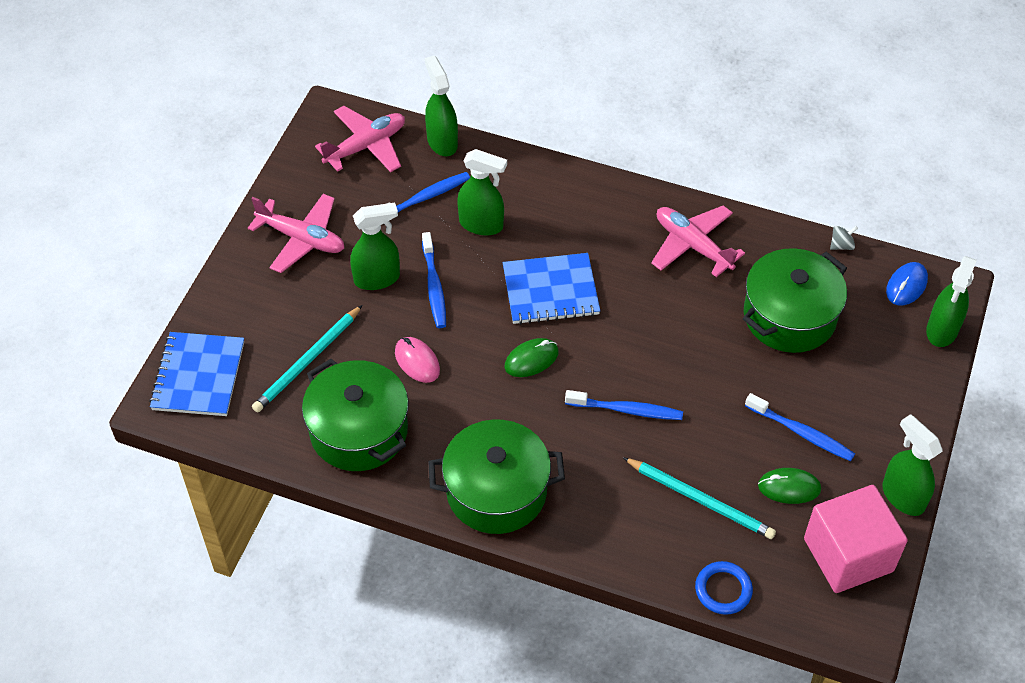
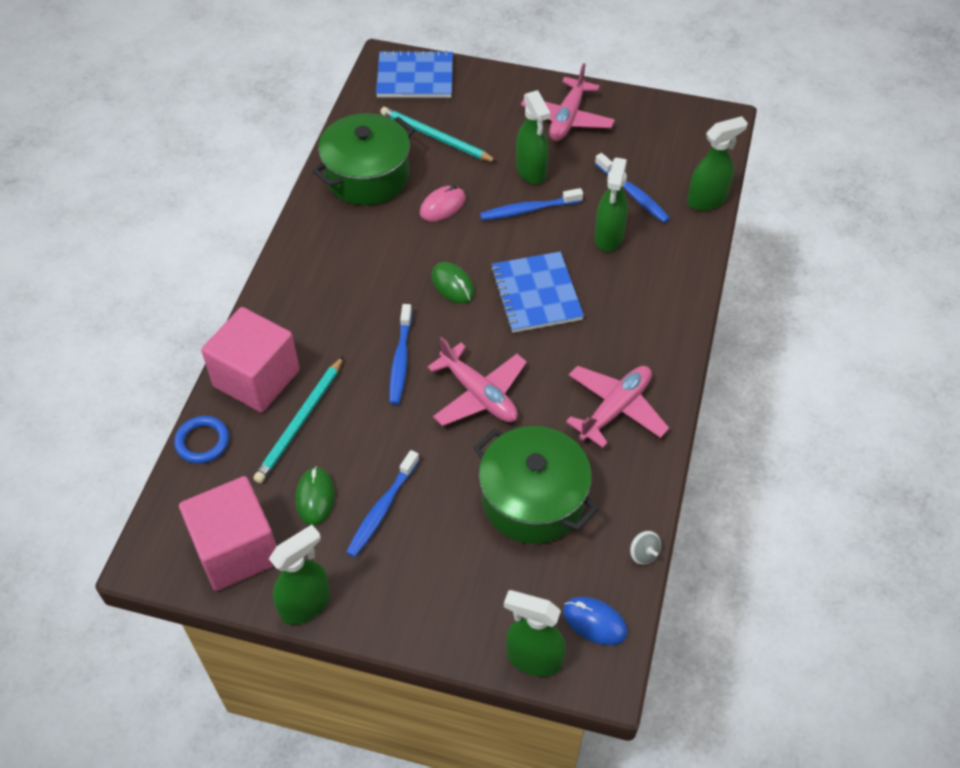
camera: 85 degrees right, 0 degrees up
pink plane [315,106,405,172] -> pink plane moved to [427,337,527,426]
green pot [428,420,565,534] -> none
none -> pink cube [201,307,300,412]

